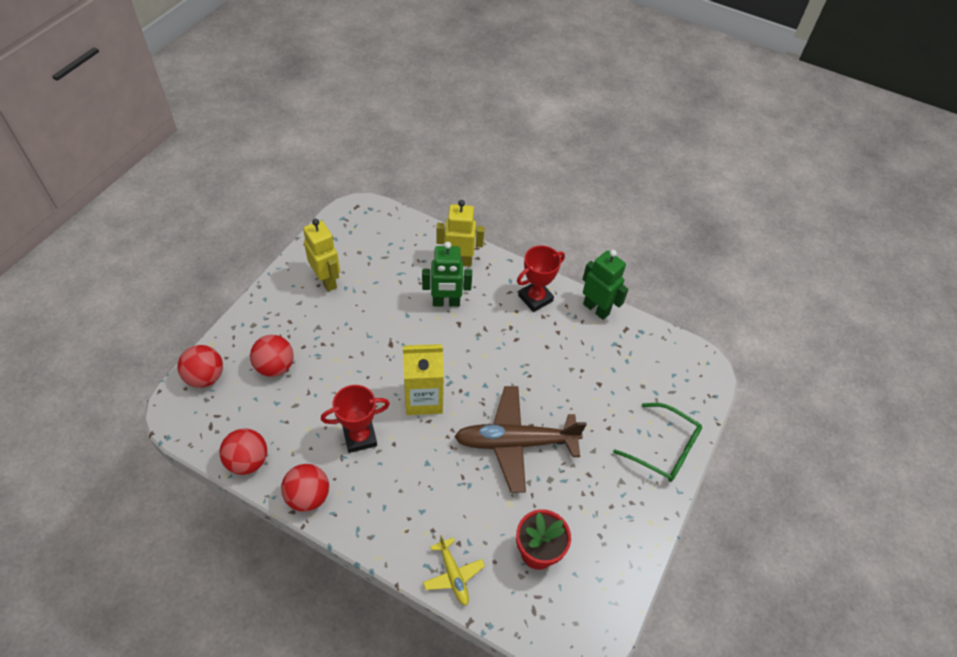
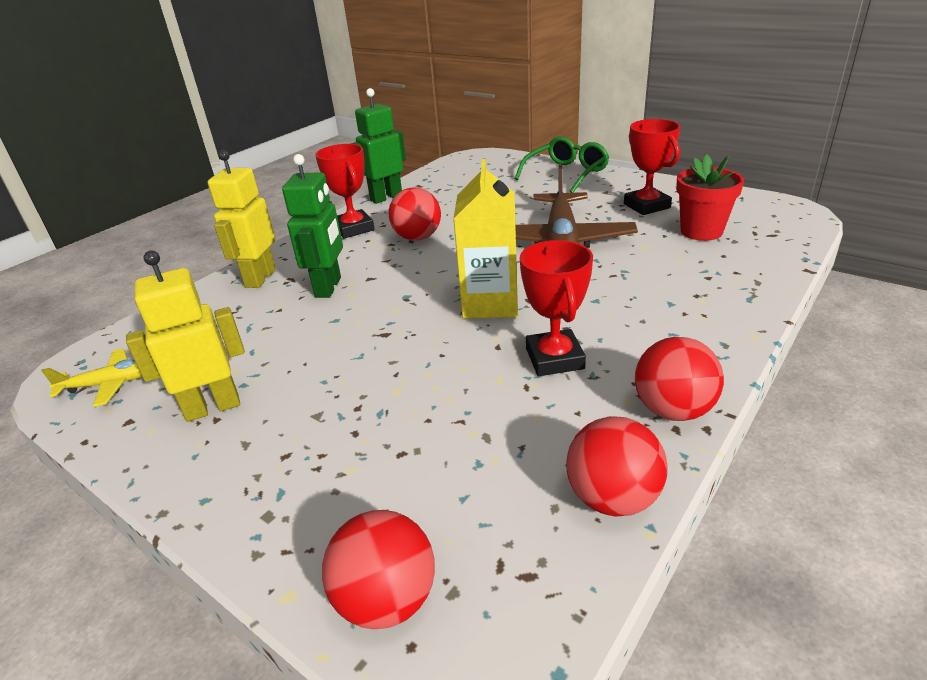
camera: 75 degrees left, 20 degrees down
red ball [250,335,294,377] -> red ball moved to [389,187,441,241]
yellow plane [423,535,485,606] -> yellow plane moved to [41,349,142,407]
none -> red trophy [624,119,681,215]

